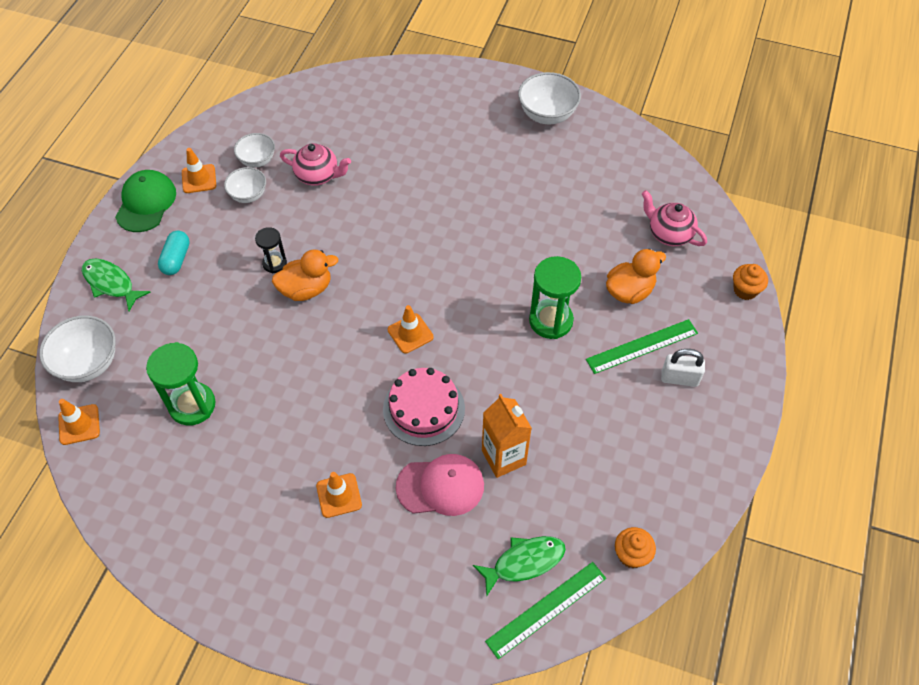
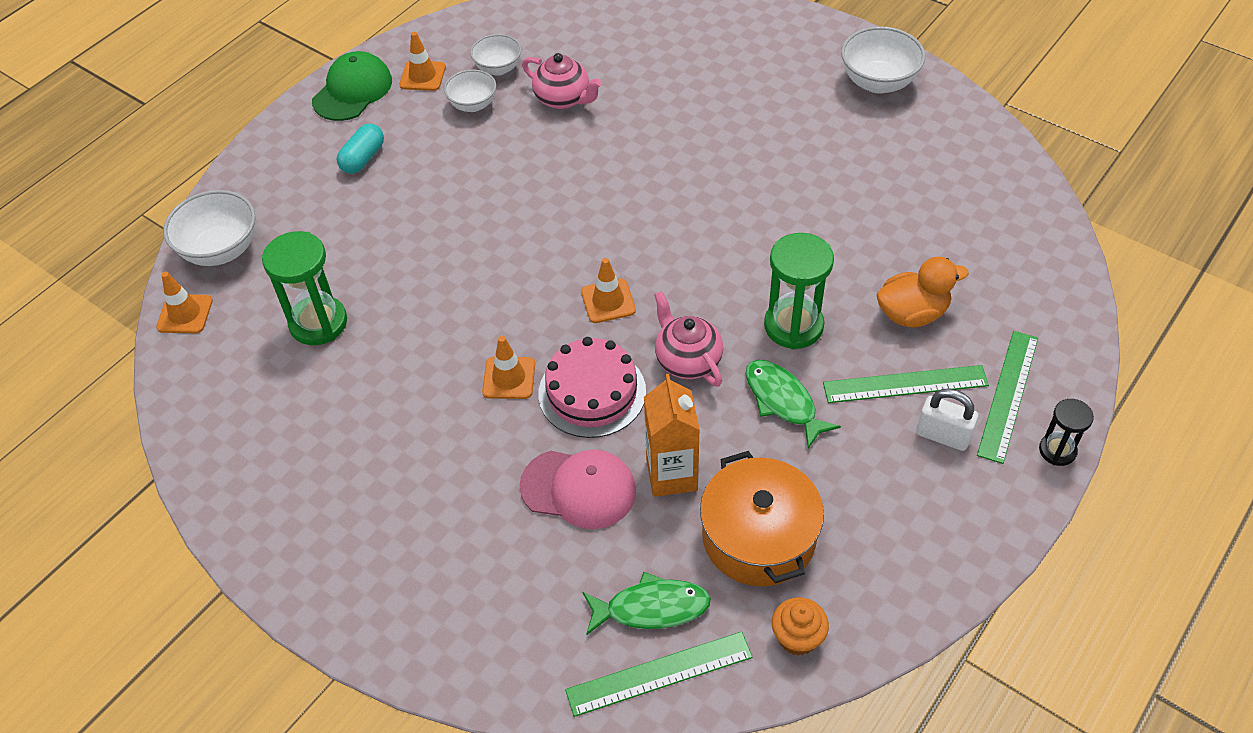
camera: 20 degrees right, 5 degrees down
green fish [82,259,151,311] -> green fish moved to [746,360,841,449]
black hourglass [255,227,287,273] -> black hourglass moved to [1039,399,1094,466]
orange duck [272,249,338,301] -> none
orange traffic cone [316,472,362,518] -> orange traffic cone moved to [482,336,535,399]
pink teapot [642,190,707,246] -> pink teapot moved to [654,291,723,387]
orange cupcake [733,264,768,300] -> none
none -> orange pot [700,451,824,586]
none -> green ruler [977,331,1038,464]

